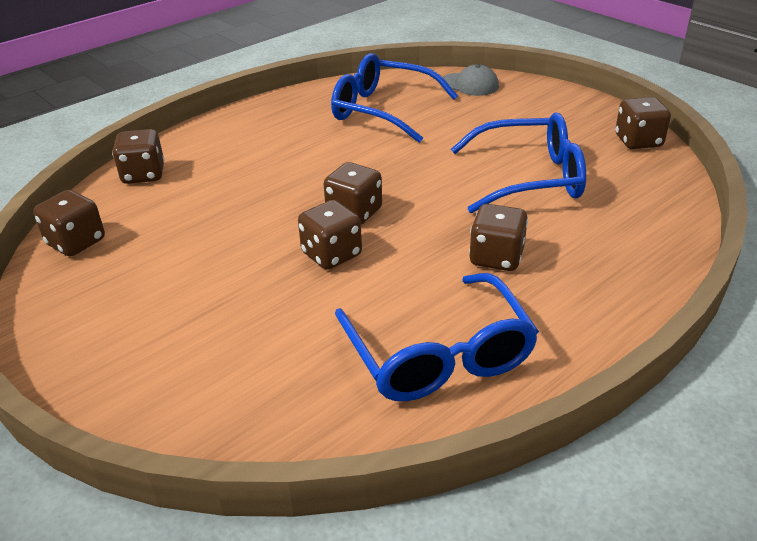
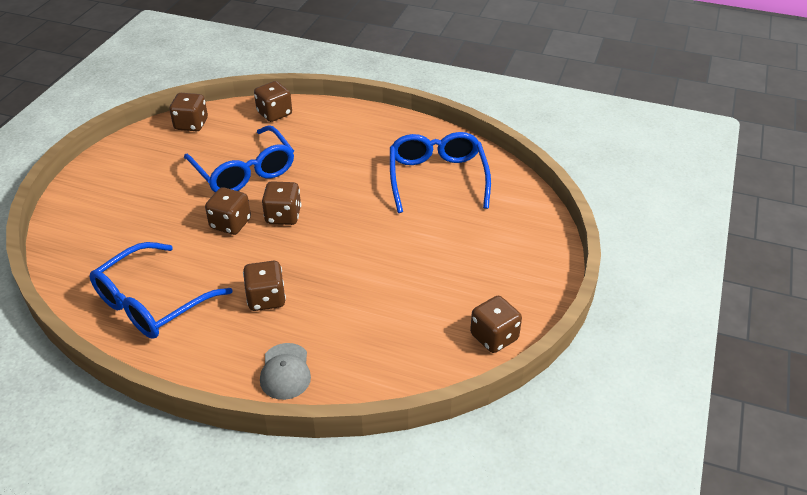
camera: 60 degrees right, 5 degrees up
grey cap [441,64,499,96] -> grey cap moved to [260,343,311,400]
blue glasses [451,113,586,213] -> blue glasses moved to [184,125,294,192]

